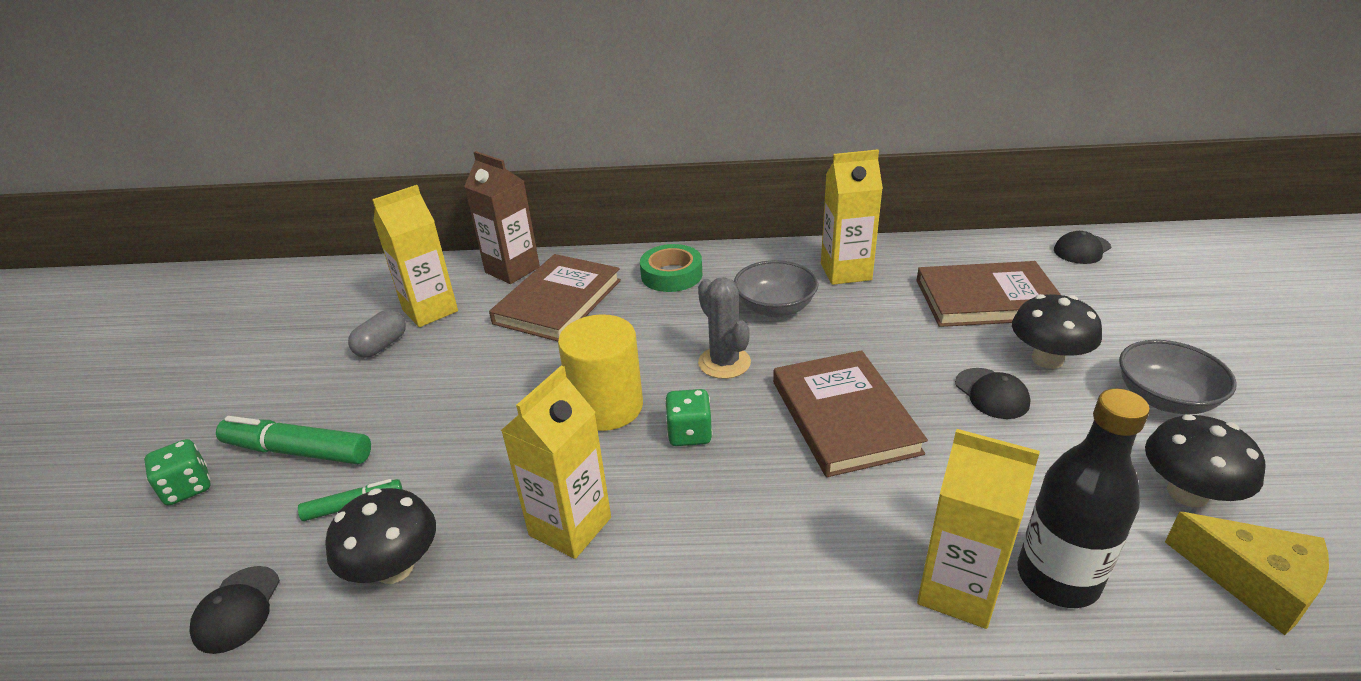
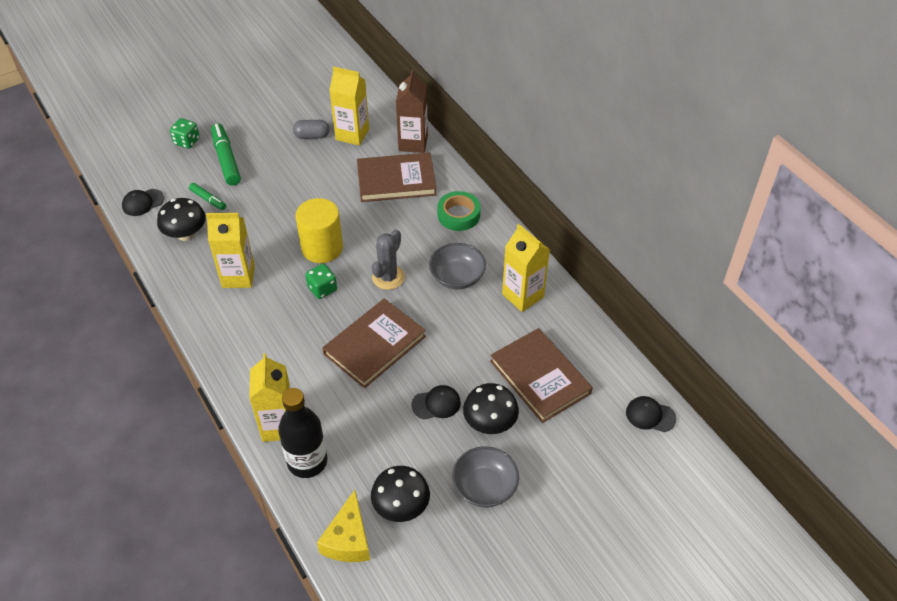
camera: 55 degrees right, 15 degrees up
black cap [955,368,1031,419] -> black cap turned 135 degrees counterclockwise [411,385,461,419]

